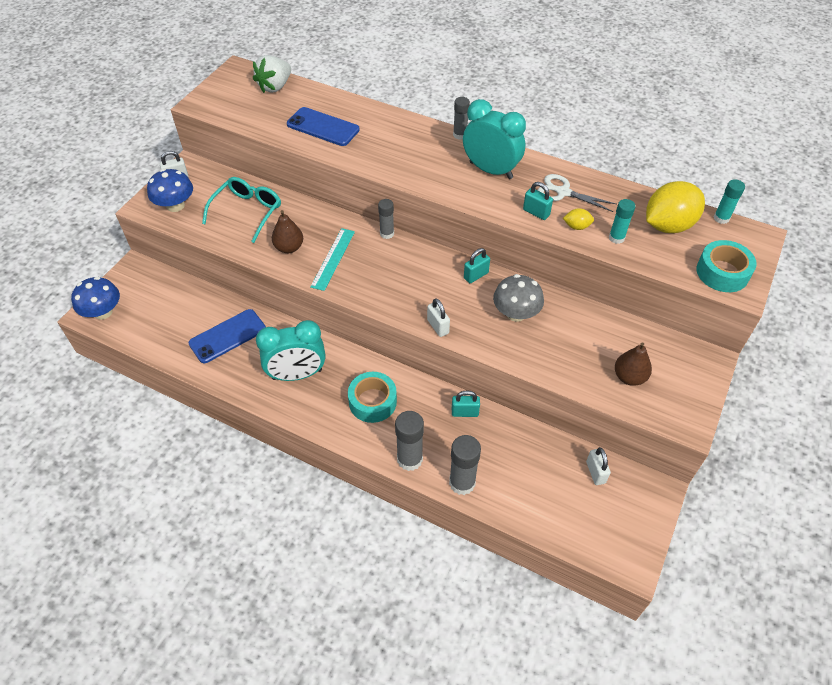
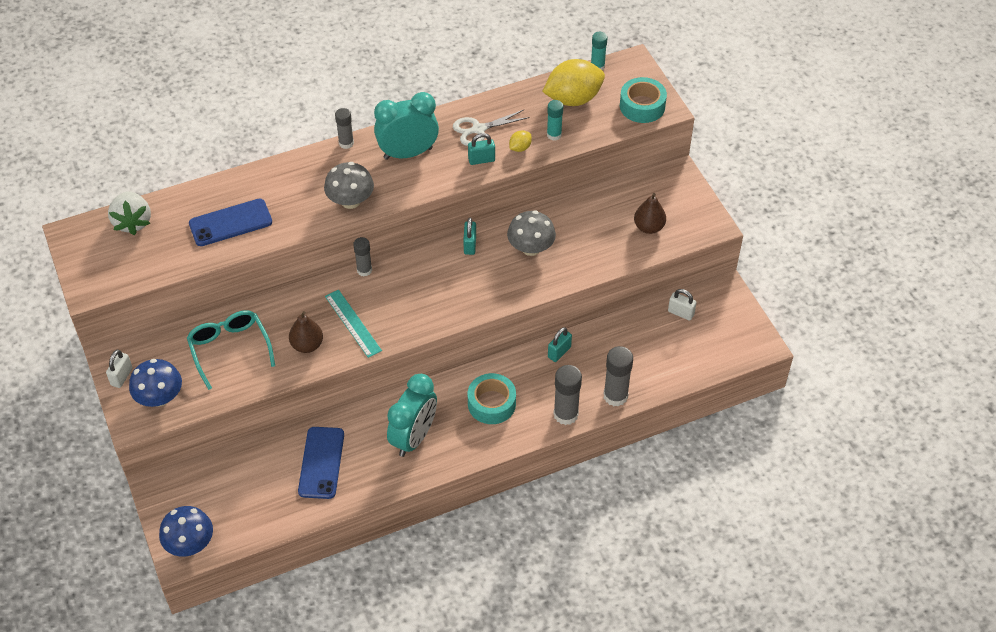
camera: 50 degrees left, 0 degrees up
white padlock [427,298,450,337] -> none
yellow lemon [646,181,705,233] -> yellow lemon turned 60 degrees clockwise [542,59,605,106]
none -> grey mushroom [324,162,374,209]

